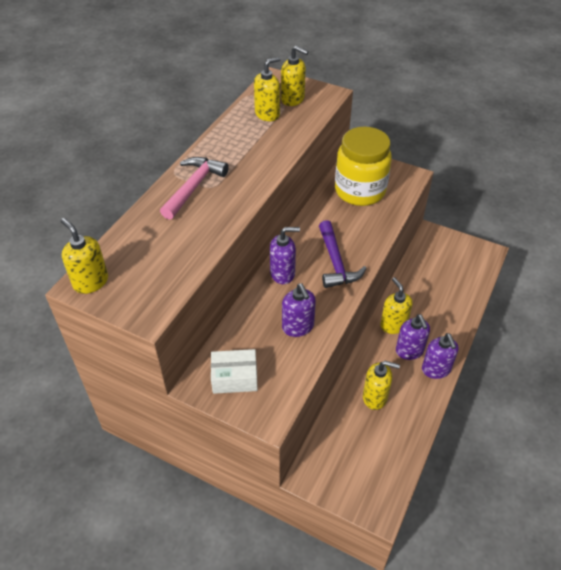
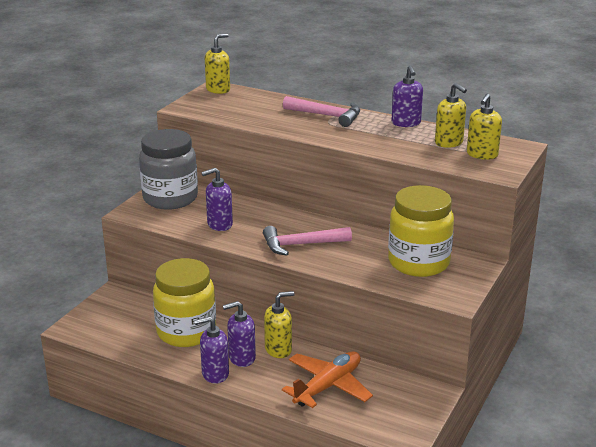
camera: 90 degrees right, 20 degrees down
white box [211,349,258,394] -> grey jar [139,129,198,210]
purple soap dispenser [270,227,300,284] -> purple soap dispenser moved to [391,65,423,127]
purple hammer [319,220,367,288] -> pink hammer [263,226,352,255]
yellow soap dispenser [363,361,400,410] -> yellow jar [153,258,216,347]
none -> orange plane [282,351,373,408]

